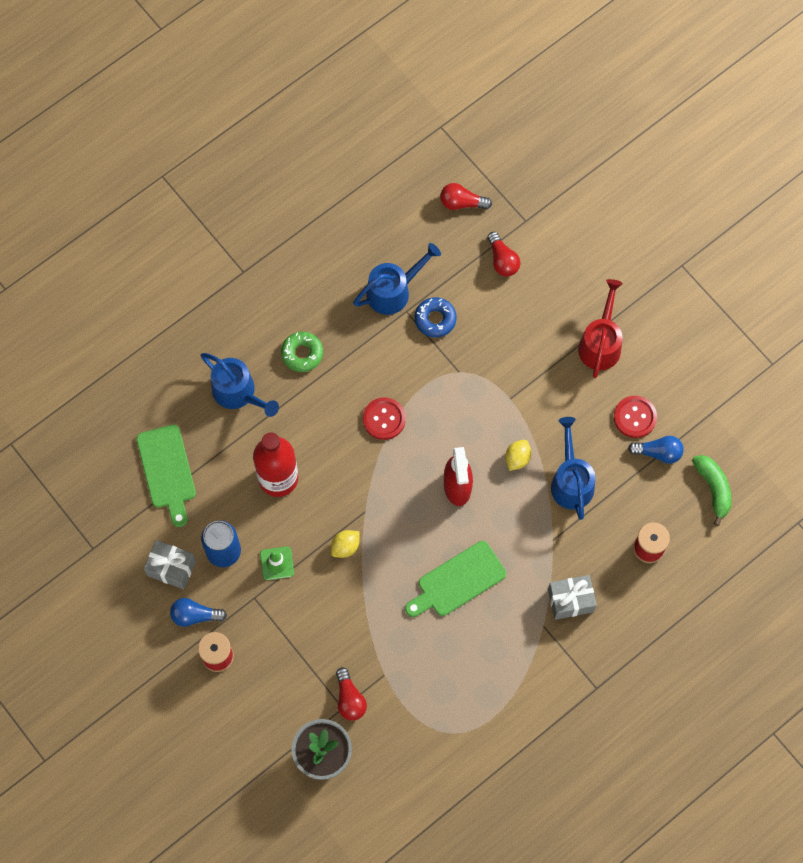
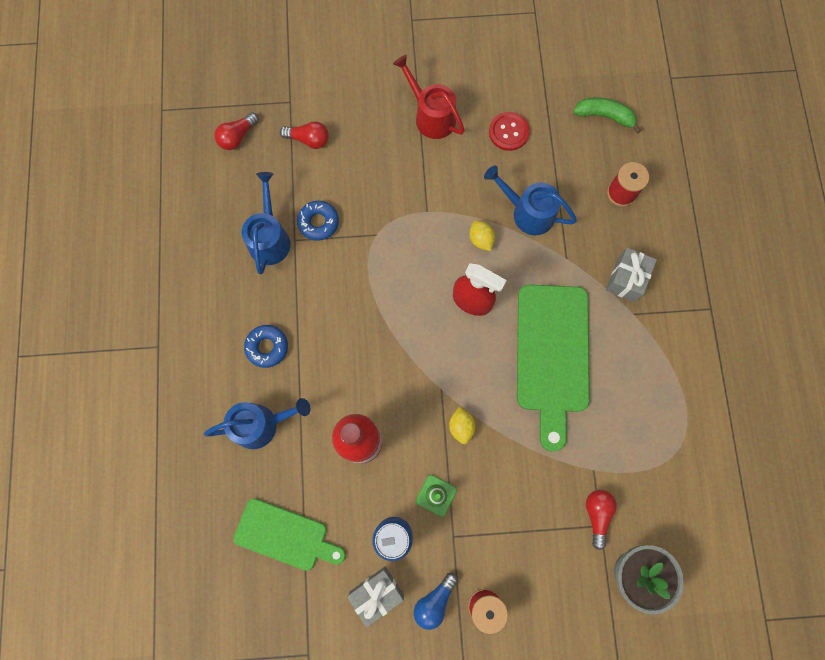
camera: 55 degrees left, 5 degrees up
green donut [281,332,323,372] -> blue donut [244,325,288,368]
red light bulb [336,667,367,721] -> red light bulb turned 105 degrees counterclockwise [586,490,617,550]
red button [363,398,406,440] -> none
green cutting board [405,541,506,617] -> green cutting board [517,284,590,452], size x1.58
blue light bulb [628,436,684,464] -> none

